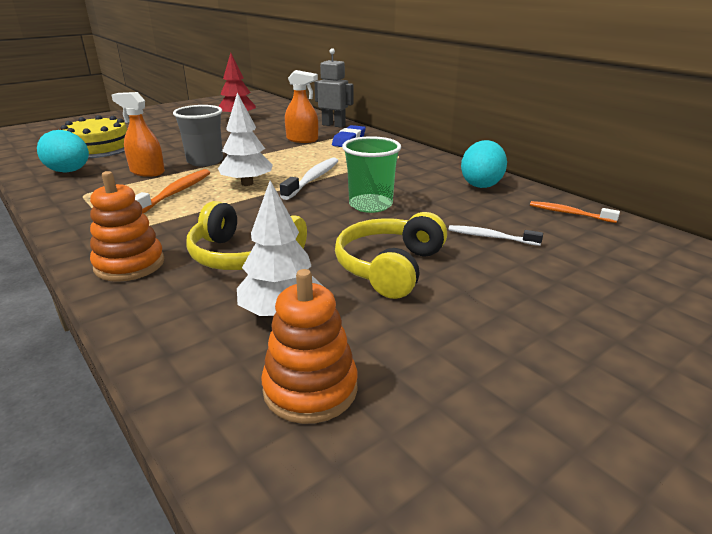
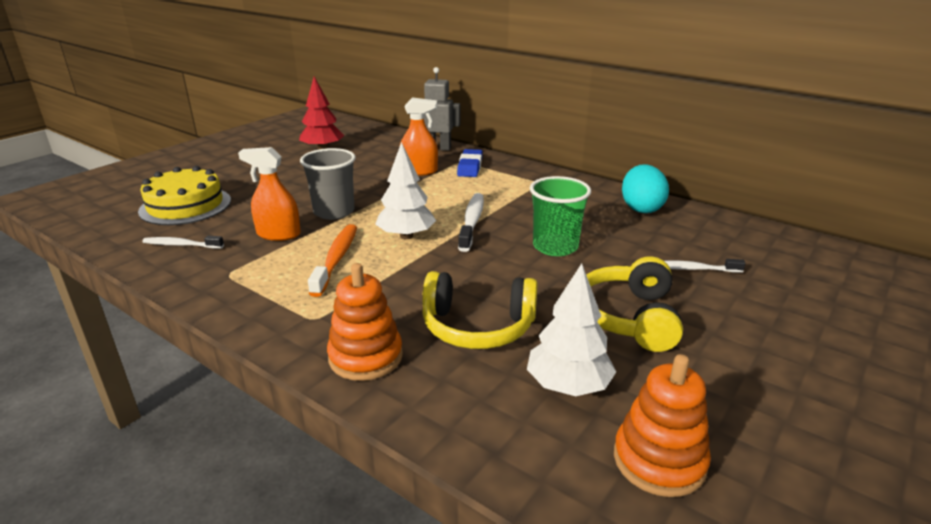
camera: 15 degrees left, 0 degrees up
turquoise egg [37,130,89,173] -> white toothbrush [143,236,224,249]
orange toothbrush [530,201,620,223] -> none

